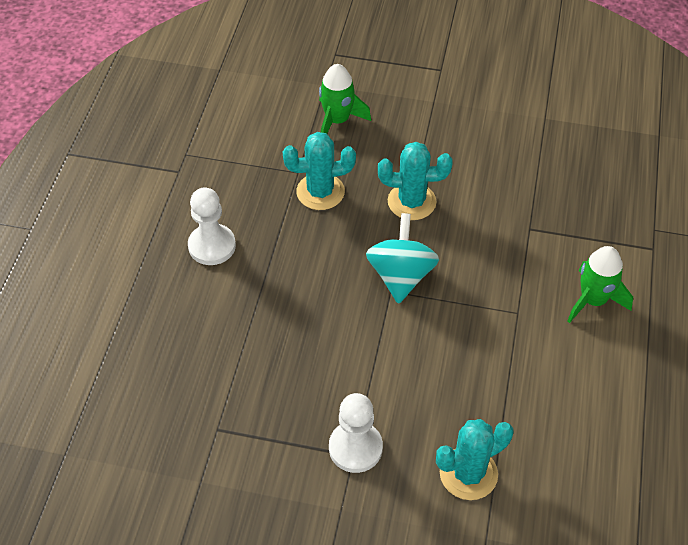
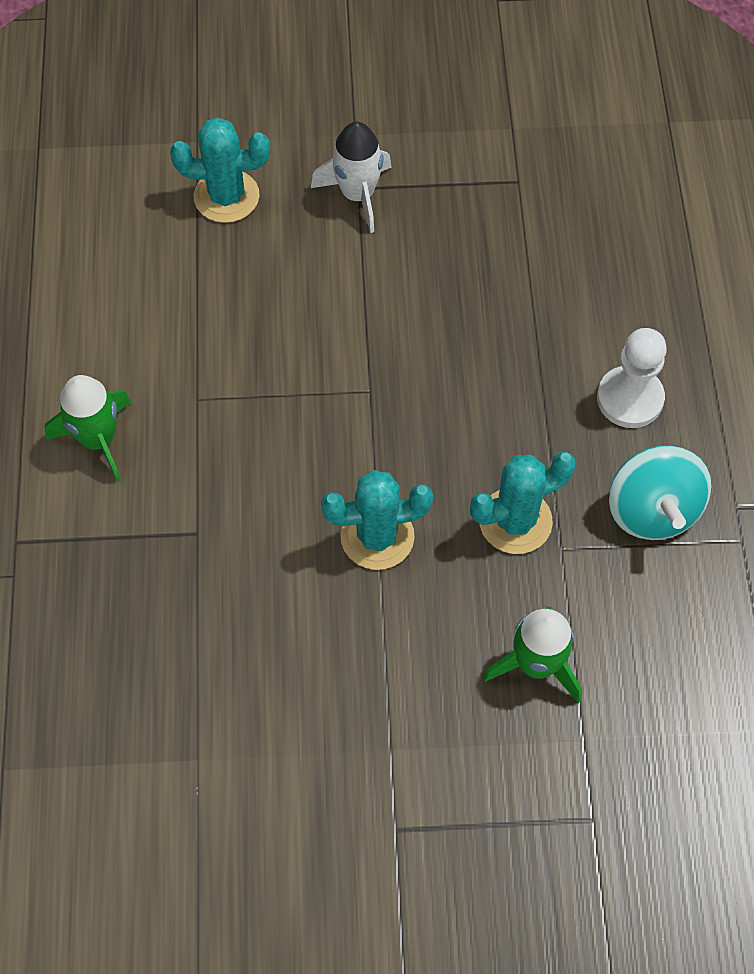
camera: 165 degrees right, 10 degrees up
white pawn [329,393,383,473] -> white rocket [311,122,392,233]
turquoise spinning top [366,213,439,304] -> turquoise spinning top moved to [609,445,712,540]
turquoise cactus [436,419,514,500] -> turquoise cactus turned 45 degrees clockwise [170,117,270,223]

